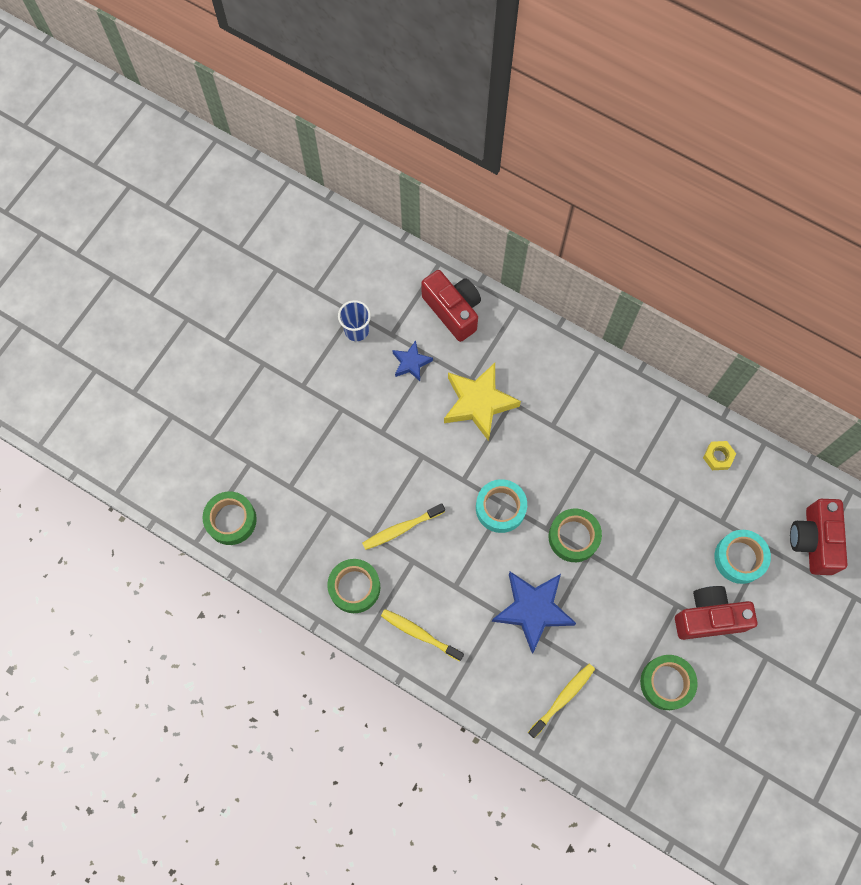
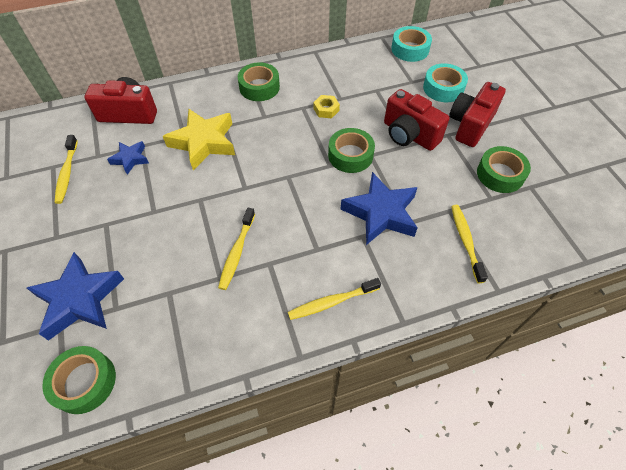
camera: 50 degrees left, 15 degrees down
green tape [327,559,380,613] -> green tape moved to [238,62,280,101]
blue cup [338,300,371,341] -> yellow toothbrush [55,135,78,204]
turquoise tape [476,479,527,533] -> turquoise tape moved to [391,26,432,62]
yellow nut [703,441,736,470] -> yellow nut moved to [314,95,340,118]
red camera [790,499,847,575] -> red camera moved to [384,89,449,151]
none -> blue star [27,252,124,341]

